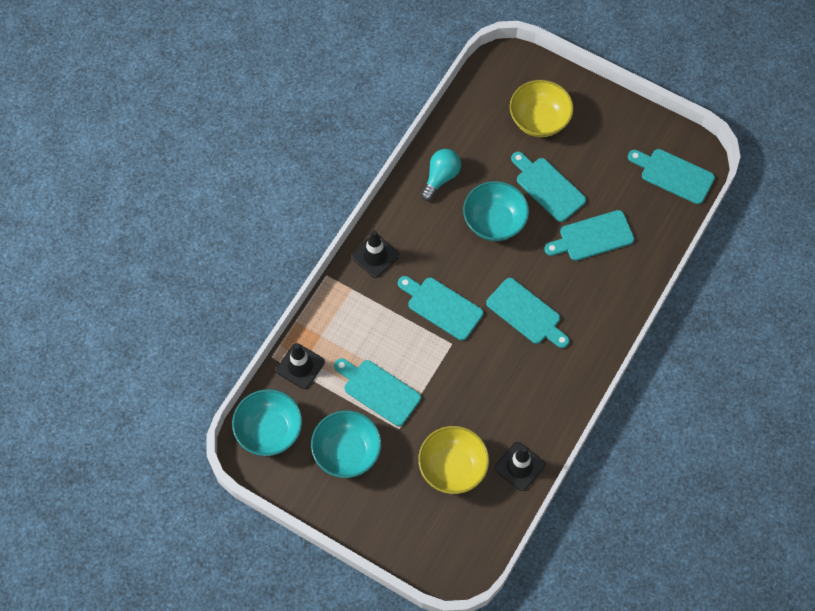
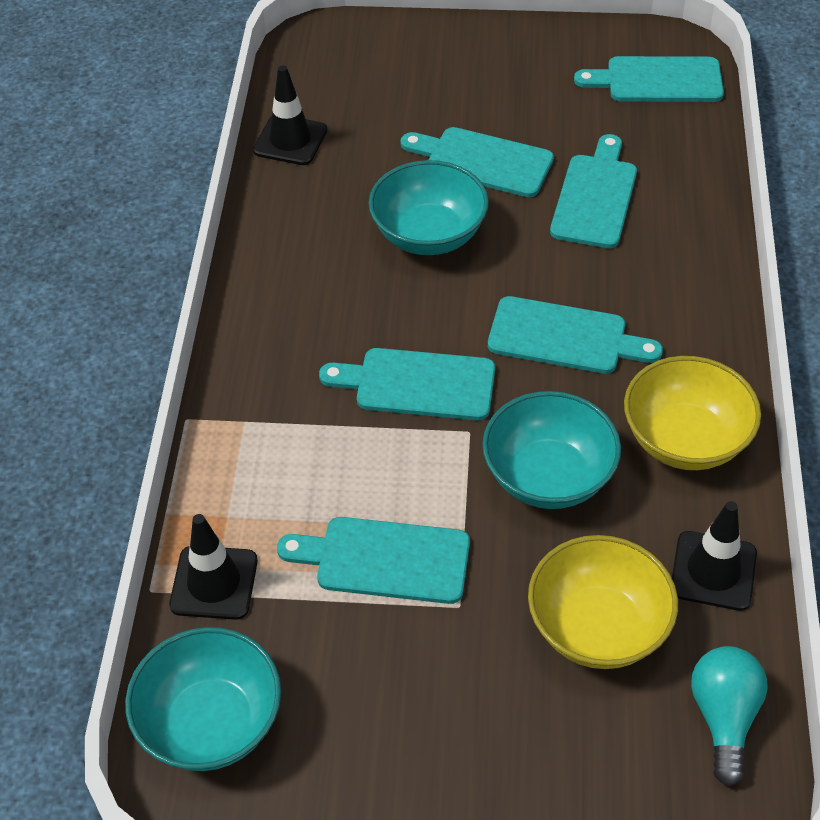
camera: 25 degrees left, 15 degrees down
turquoise bowl [311,410,381,478] -> turquoise bowl moved to [482,391,621,509]
black traffic cone [352,230,399,278] -> black traffic cone moved to [253,65,327,165]
turquoise light bulb [421,149,461,201] -> turquoise light bulb moved to [691,646,768,786]
yellow bowl [510,80,574,137] -> yellow bowl moved to [624,356,761,470]
turquoise cutting board [544,210,634,261] -> turquoise cutting board turned 150 degrees clockwise [550,134,637,248]

